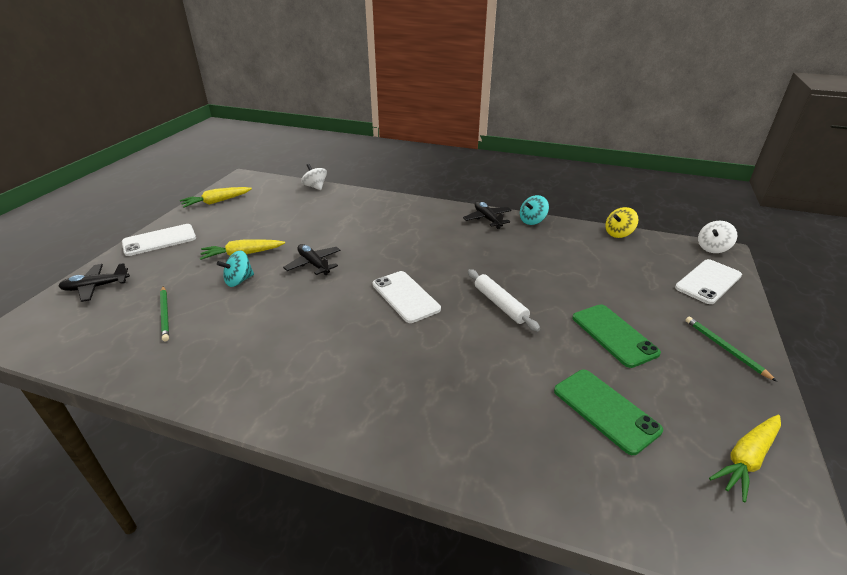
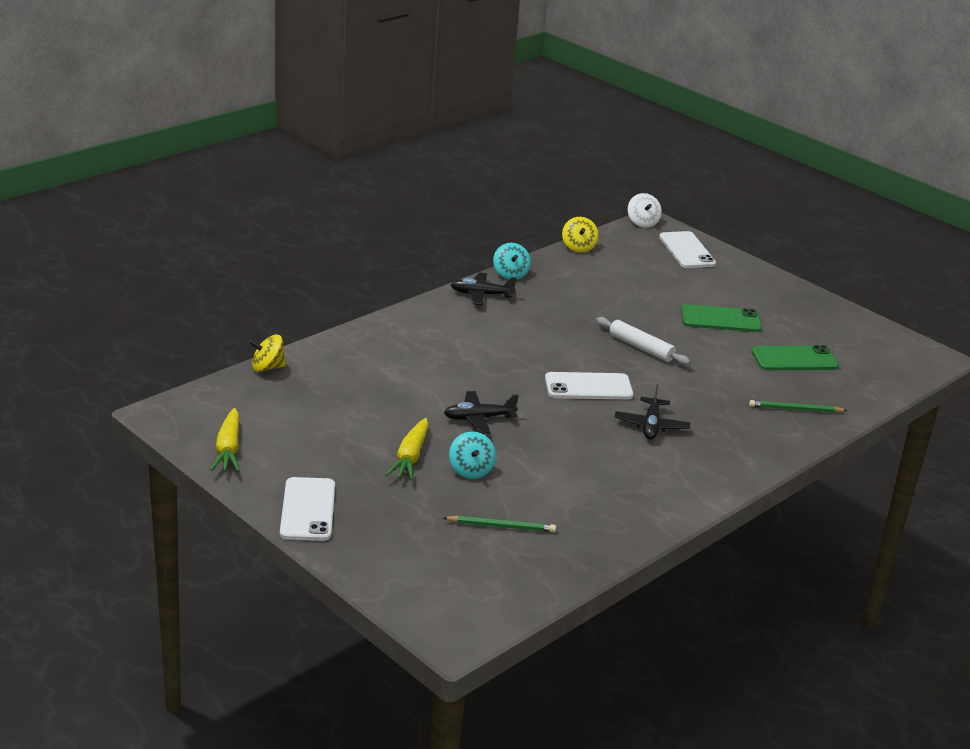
camera: 65 degrees left, 5 degrees down
black plane [58,263,130,302] -> black plane moved to [615,384,690,440]
white spinning top [301,164,327,190] -> yellow spinning top [248,334,286,372]
white rolling pin [468,269,540,332] -> white rolling pin turned 45 degrees clockwise [596,317,690,365]
green pencil [685,317,777,382] -> green pencil moved to [749,400,848,413]
yellow carrot [709,415,781,502] -> none

